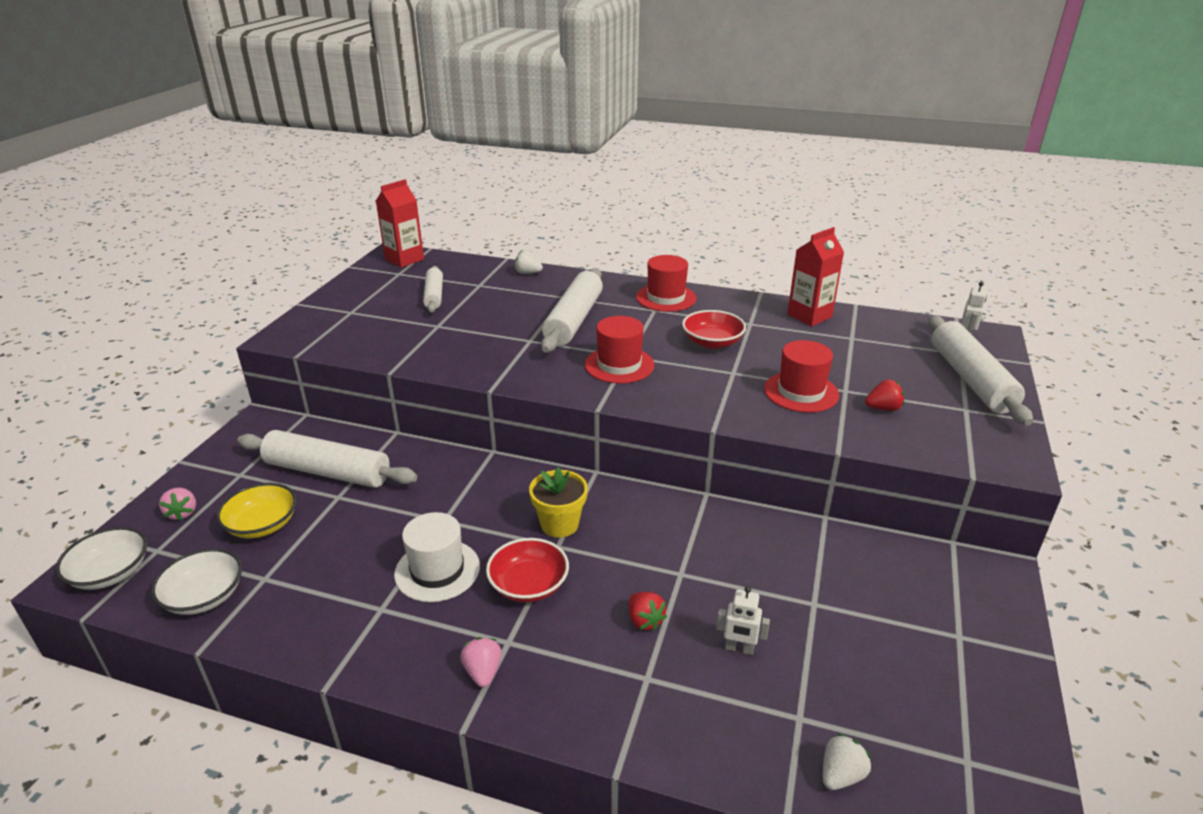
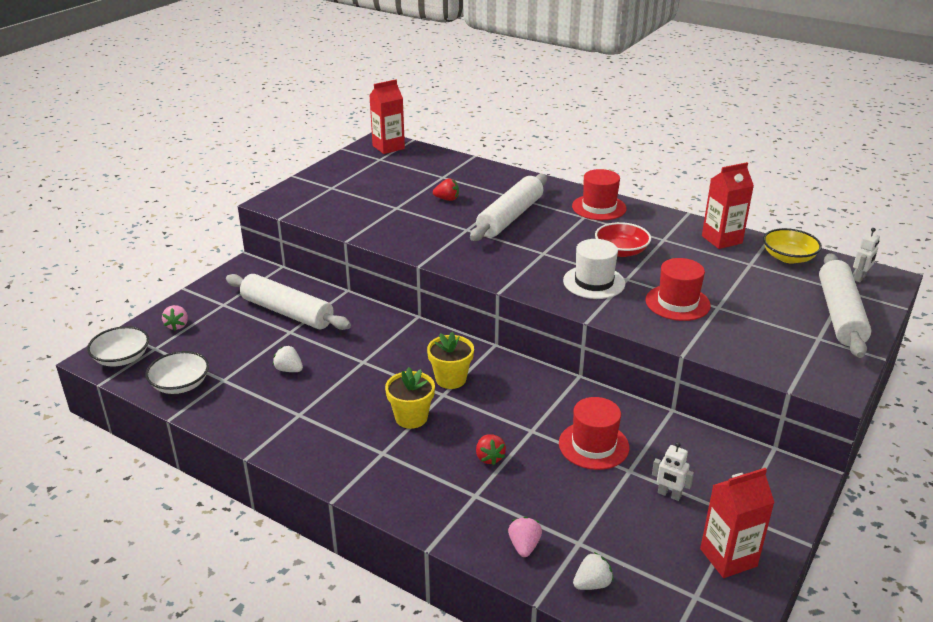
camera: 15 degrees right, 0 degrees up
yellow bowl [216,483,297,538] -> yellow bowl moved to [763,228,822,264]
white hat [394,512,480,602] -> white hat moved to [563,239,625,299]
white rolling pin [423,266,443,312] -> none
pink strawberry [460,637,502,687] -> pink strawberry moved to [508,517,542,557]
red bowl [486,538,569,602] -> yellow flower pot [385,367,435,429]
white strawberry [515,250,543,274] -> white strawberry moved to [273,346,303,372]
red hat [585,316,654,384] -> red hat moved to [559,397,629,470]
white robot [716,586,770,655] -> white robot moved to [652,442,694,501]
red strawberry [865,379,904,411] -> red strawberry moved to [433,178,459,201]
none -> red carton [700,468,775,578]

